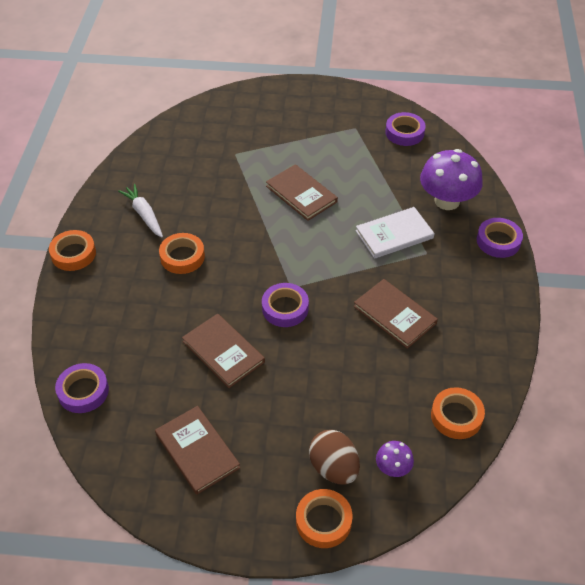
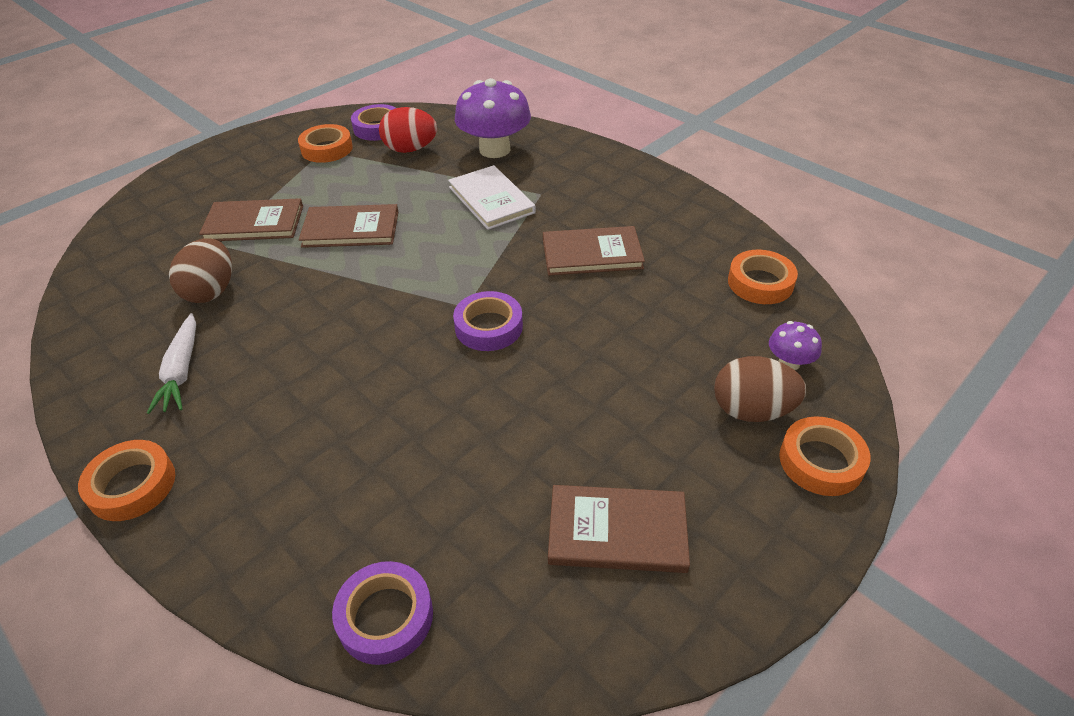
camera: 50 degrees left, 5 degrees down
white carrot [118,184,163,238] -> white carrot turned 105 degrees counterclockwise [147,313,196,414]
orange tape [159,233,205,274] -> orange tape moved to [298,124,353,163]
brown book [182,313,265,388] -> brown book moved to [199,198,303,241]
white book [356,207,435,259] -> white book turned 45 degrees counterclockwise [448,165,536,230]
purple tape [477,218,523,258] -> none
none -> brown egg [169,238,232,303]
none -> red egg [379,107,437,153]

